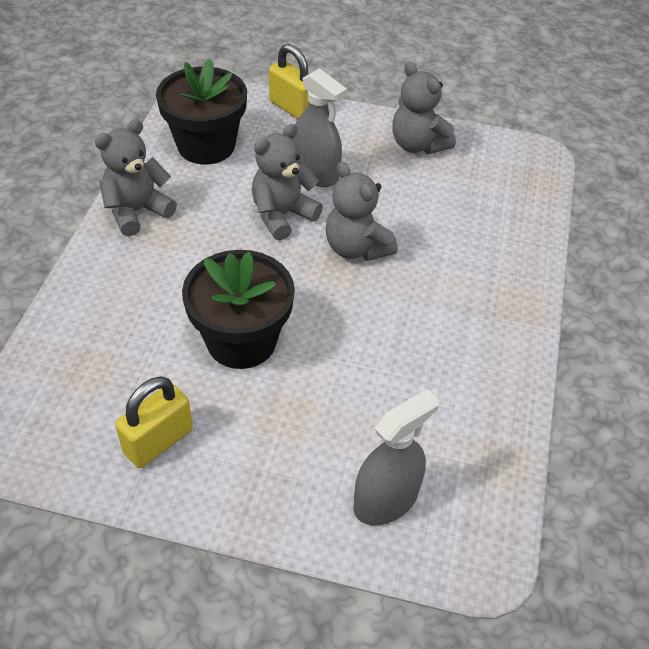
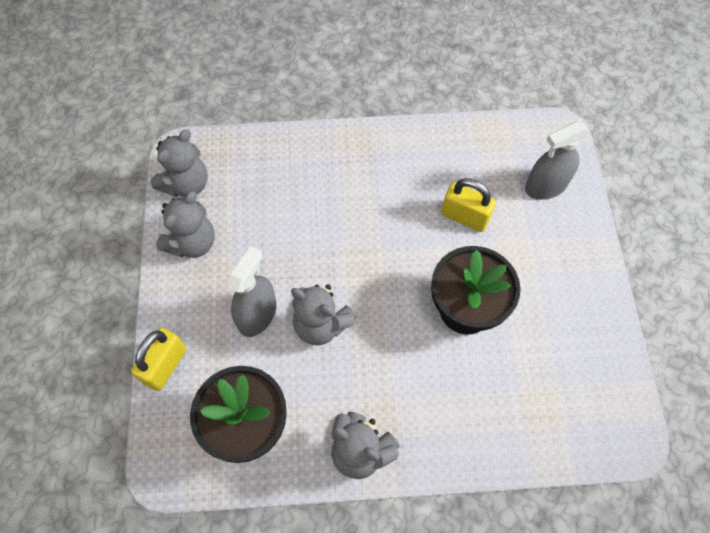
camera: 105 degrees left, 15 degrees up
yellow padlock [115,377,193,468] -> yellow padlock moved to [441,178,496,232]
grey teddy bear [325,162,398,261] -> grey teddy bear moved to [150,130,207,197]
grey spray bottle [353,389,439,526] -> grey spray bottle turned 60 degrees counterclockwise [525,121,590,200]

